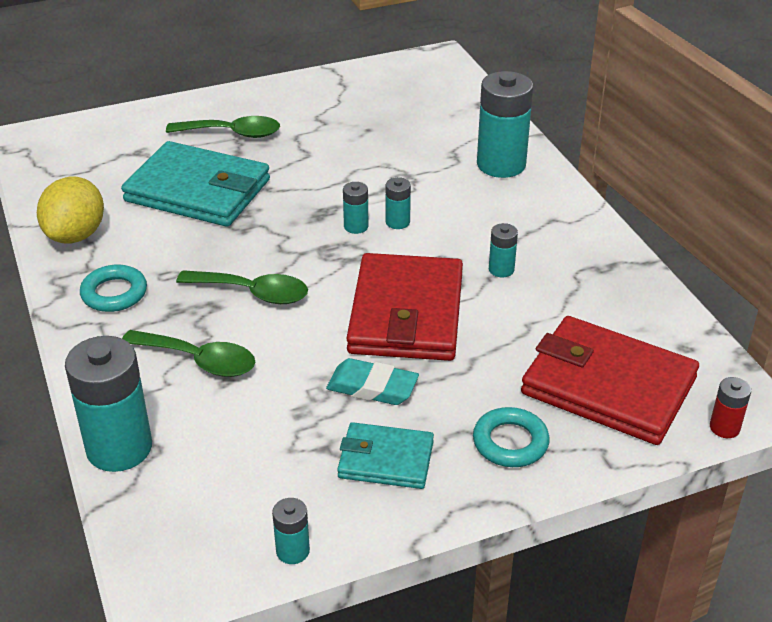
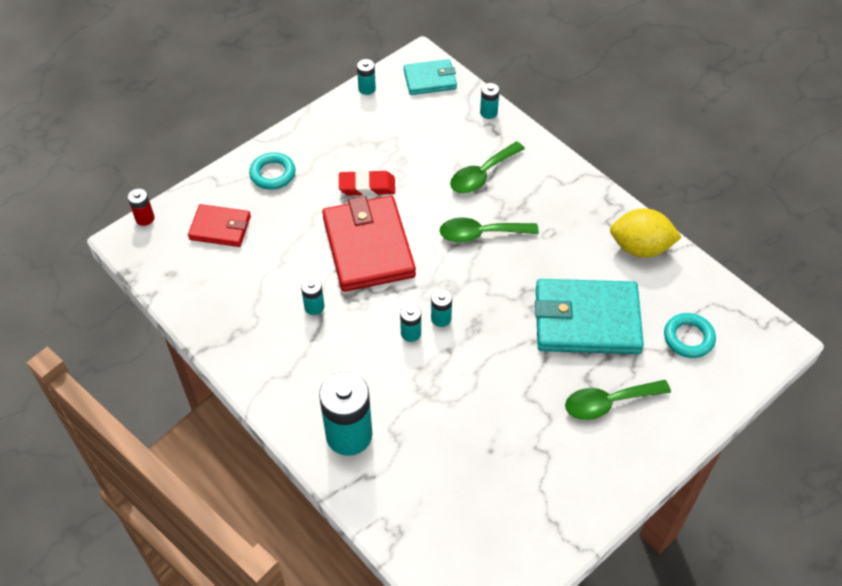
camera: 160 degrees right, 15 degrees up
yellow lemon [37,177,104,243] -> yellow lemon turned 75 degrees counterclockwise [610,208,682,258]
turquoise battery [65,336,152,472] -> turquoise battery [480,83,500,119], size x0.47
turquoise ring [80,265,147,312] -> turquoise ring moved to [664,313,716,358]
green spoon [122,330,255,377] -> green spoon turned 45 degrees counterclockwise [450,141,525,193]
turquoise eraser [326,358,419,405] -> red eraser [339,170,395,196]
turquoise wallet [337,422,434,489] -> turquoise wallet moved to [404,59,457,95]
red wallet [521,316,699,445] -> red wallet [188,204,251,247], size x0.56

